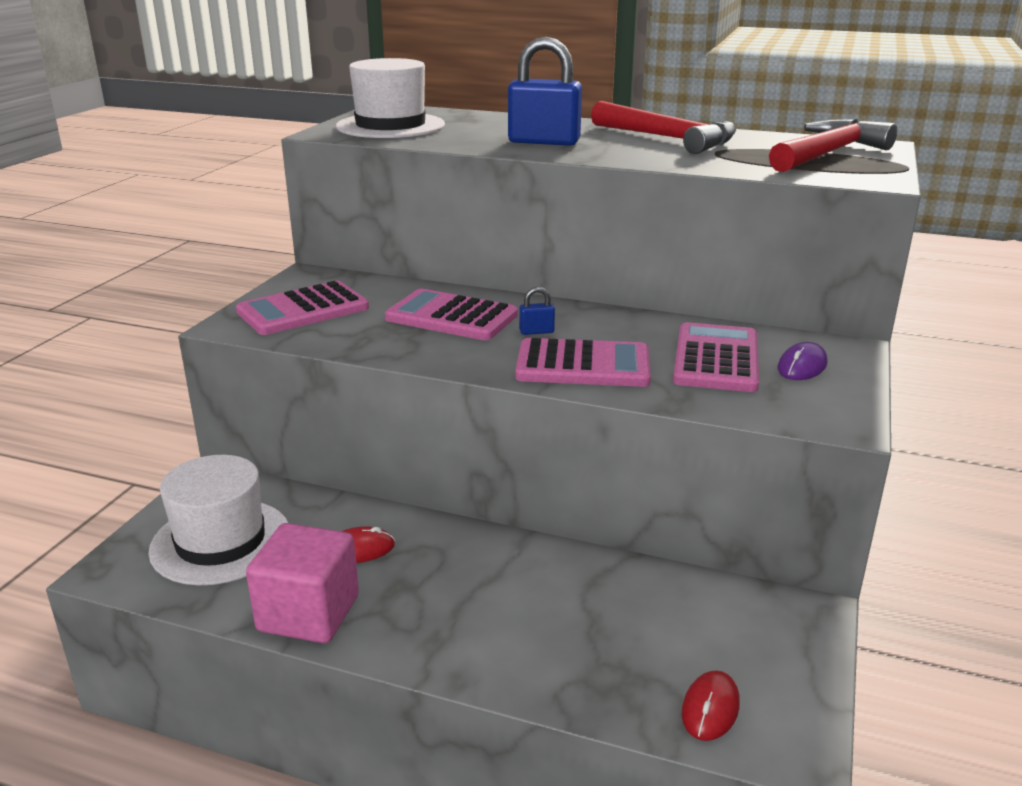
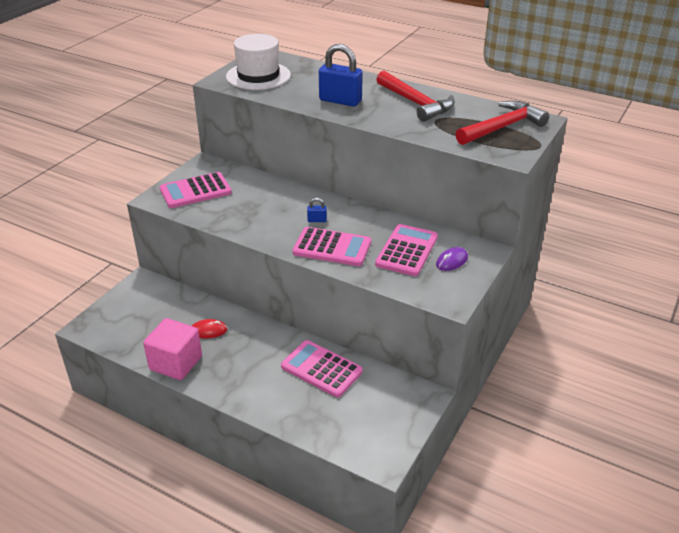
camera: 10 degrees right, 10 degrees up
white hat [148,455,288,585] -> none
pink calculator [385,289,518,340] -> pink calculator moved to [281,340,363,397]
red mouse [682,670,740,741] -> none

